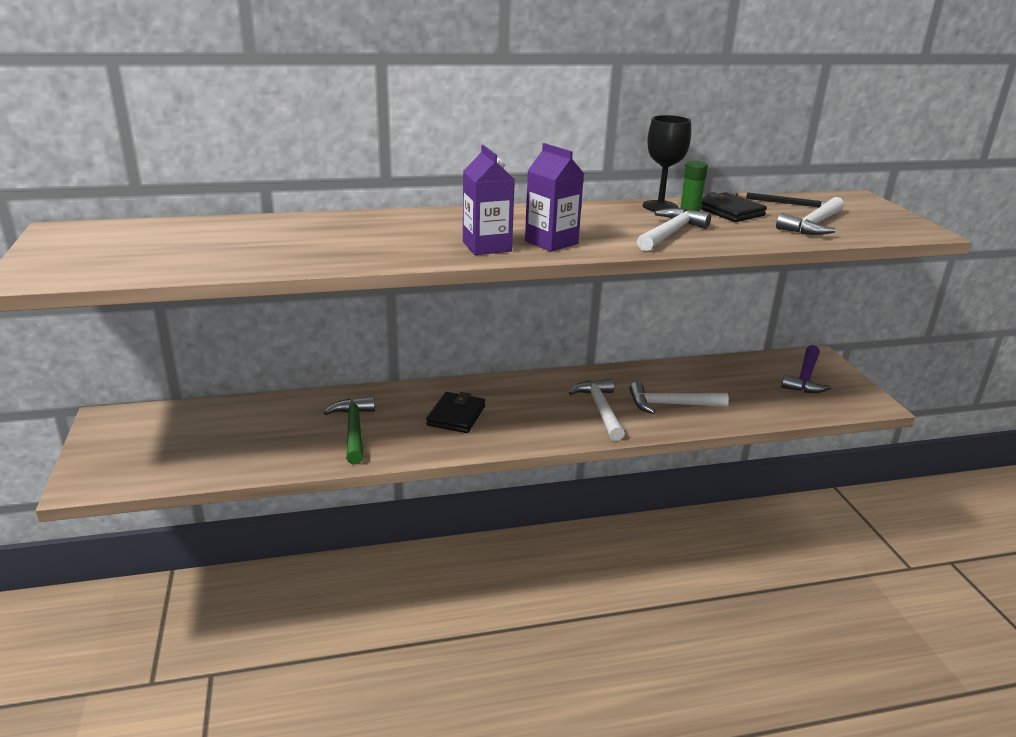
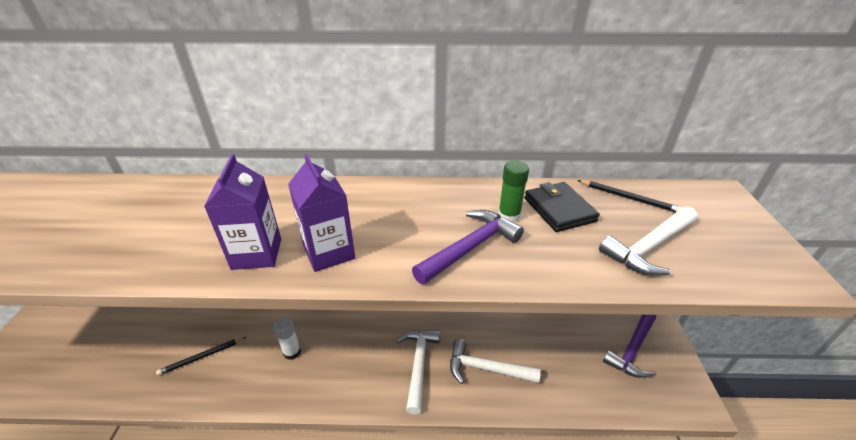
camera: 15 degrees right, 10 degrees up
green hammer [324,397,375,465] -> black pencil [156,337,246,376]
black wallet [426,392,485,433] -> white glue stick [273,317,301,360]
white hammer [637,208,711,251] -> purple hammer [412,210,524,284]
black goblet [643,115,691,212] -> none

